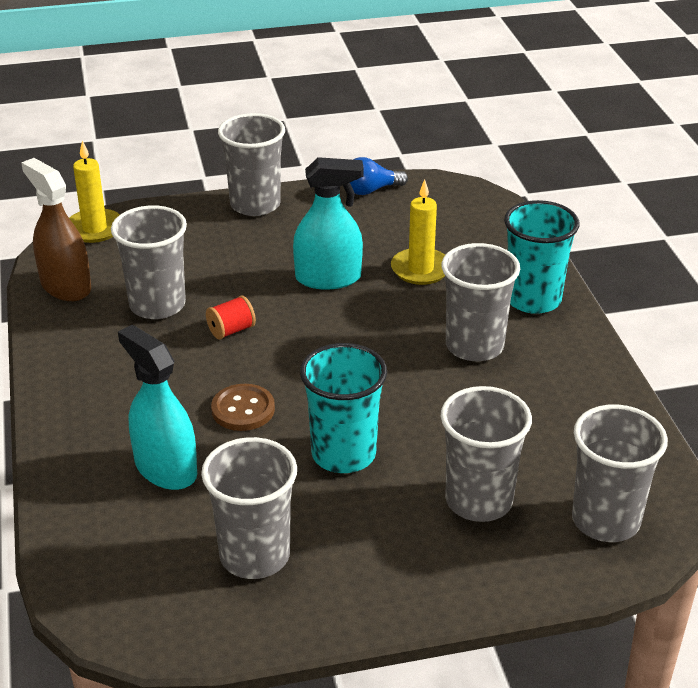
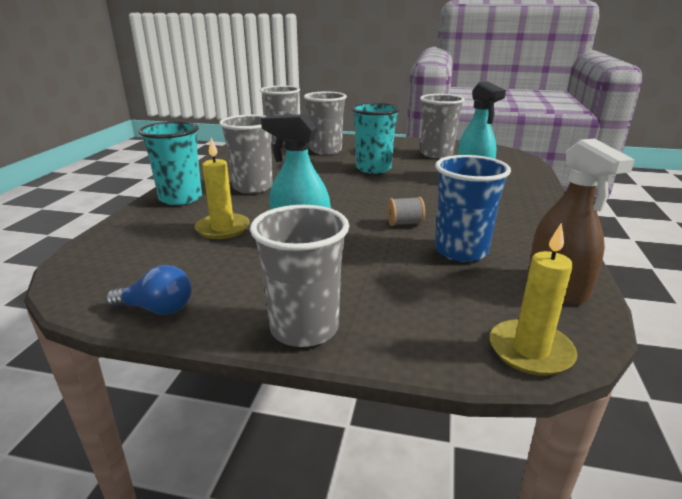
camera: 155 degrees left, 10 degrees down
grey cup [111,205,187,319] -> blue cup [435,155,511,262]
red spool [206,296,256,340] -> grey spool [387,197,425,226]
brown button [211,384,275,431] -> none

